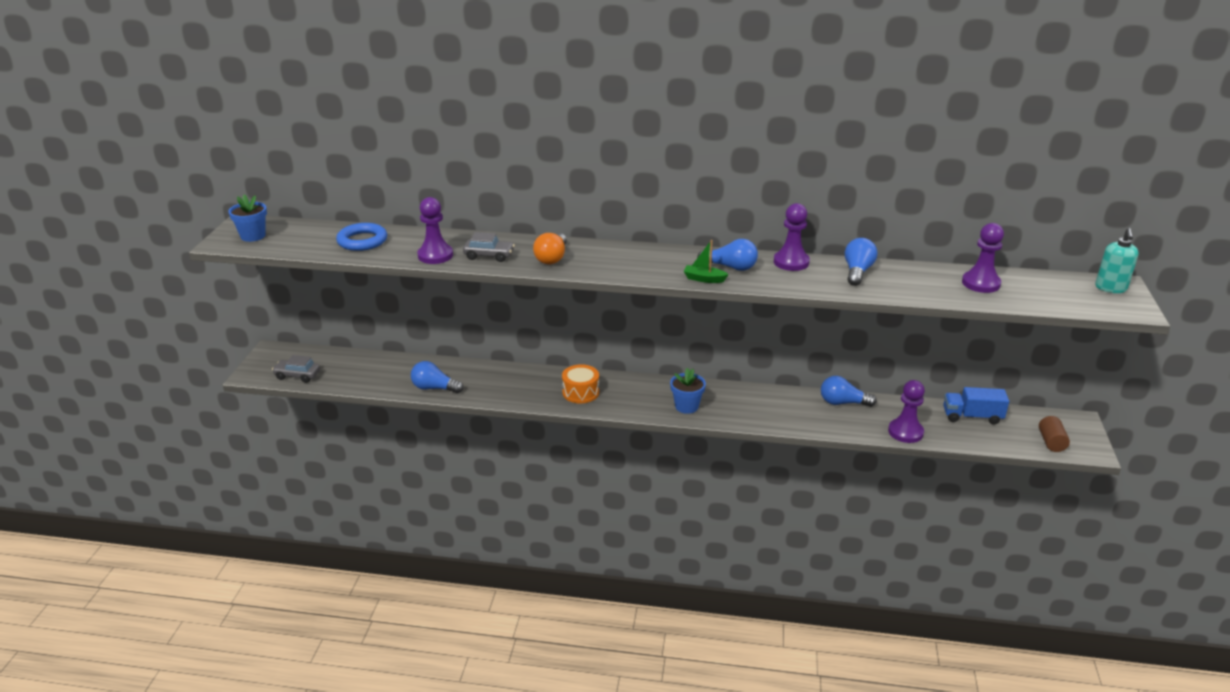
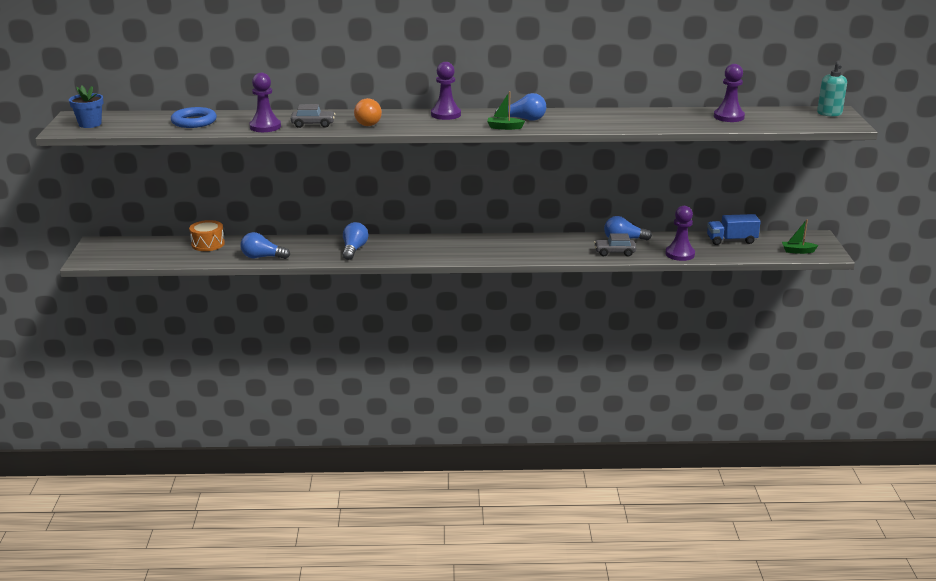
camera: 10 degrees left, 5 degrees down
grey car [272,355,320,383] -> grey car moved to [594,233,636,257]
orange drum [562,364,599,403] -> orange drum moved to [189,220,225,251]
blue flower pot [670,368,706,414] -> none
purple pawn [774,203,810,271] -> purple pawn moved to [431,62,461,120]
blue light bulb [845,238,877,286] -> blue light bulb moved to [343,222,368,260]
brown cylinder [1039,416,1070,452] -> green boat [782,219,818,254]

